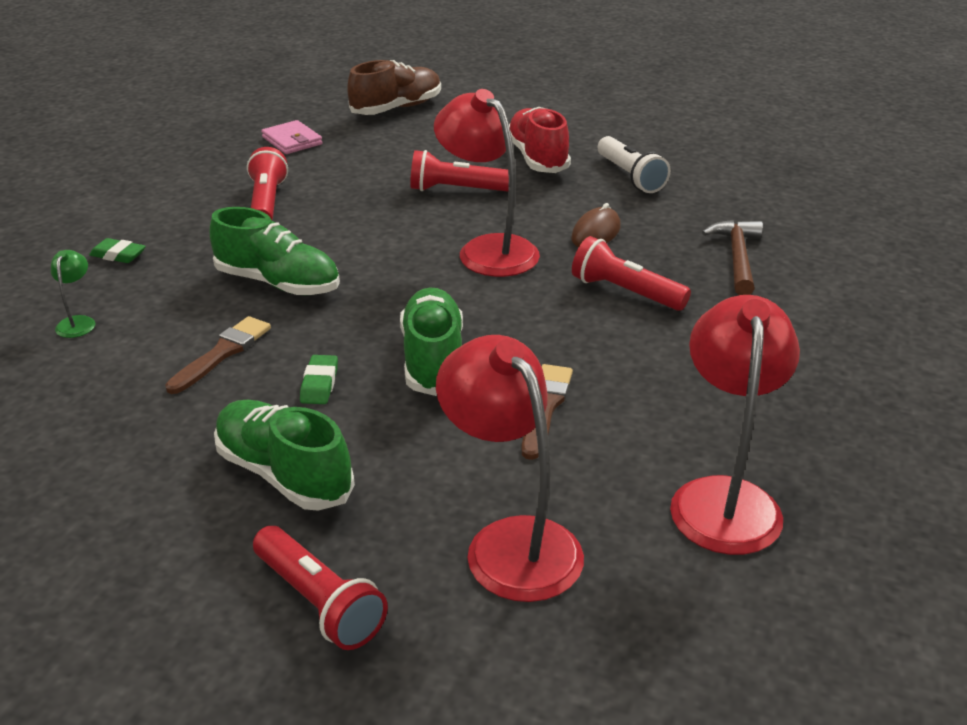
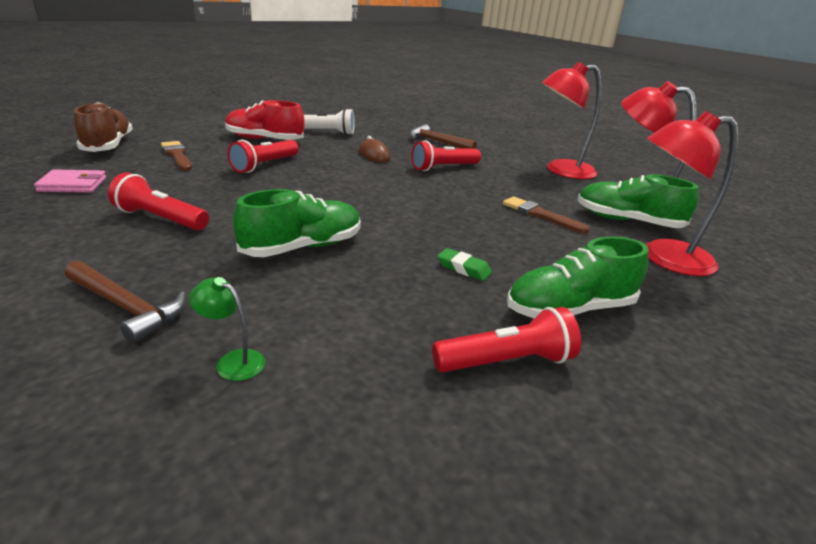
camera: 65 degrees left, 5 degrees down
green eraser [89,238,146,263] -> brown hammer [64,261,186,343]
brown brush [165,316,271,394] -> brown brush moved to [161,141,192,171]
red flashlight [253,526,388,650] -> red flashlight moved to [432,307,581,373]
green shoe [400,287,463,396] -> green shoe moved to [577,175,699,228]
red lamp [434,89,540,277] -> red lamp moved to [542,62,601,179]

